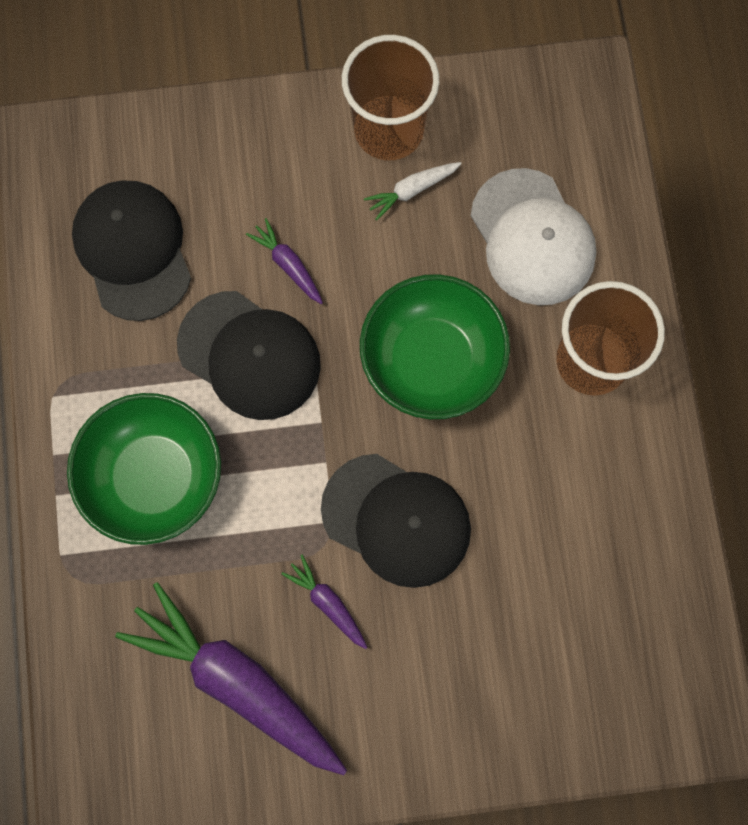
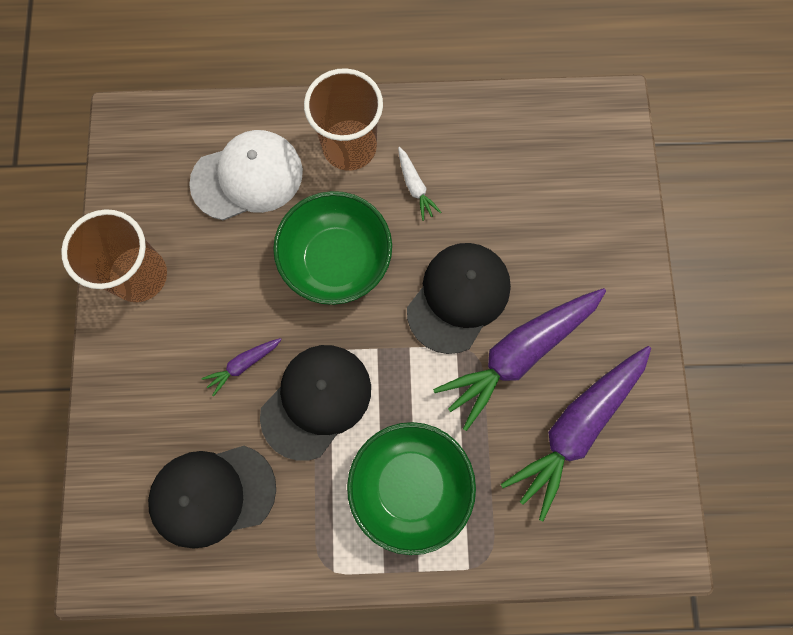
camera: 85 degrees left, 0 degrees up
purple carrot [281,555,368,649] -> purple carrot [433,288,606,431], size x2.30
white carrot [364,162,462,220] -> white carrot moved to [398,147,441,221]

